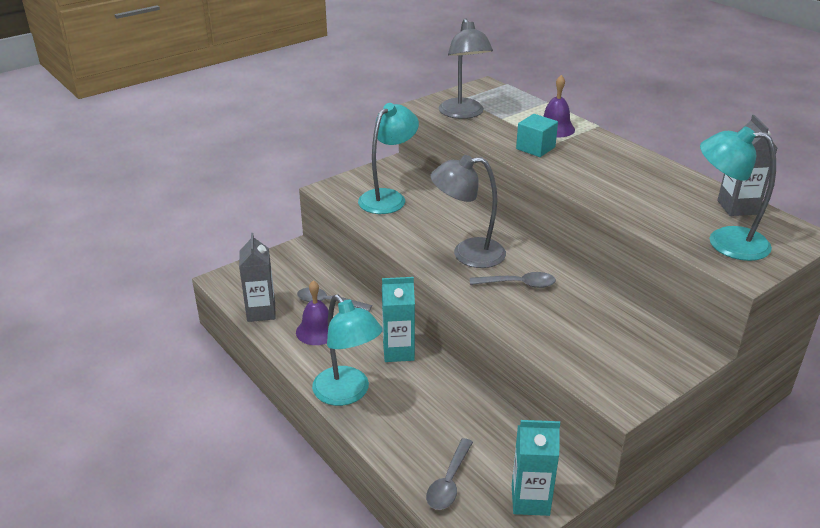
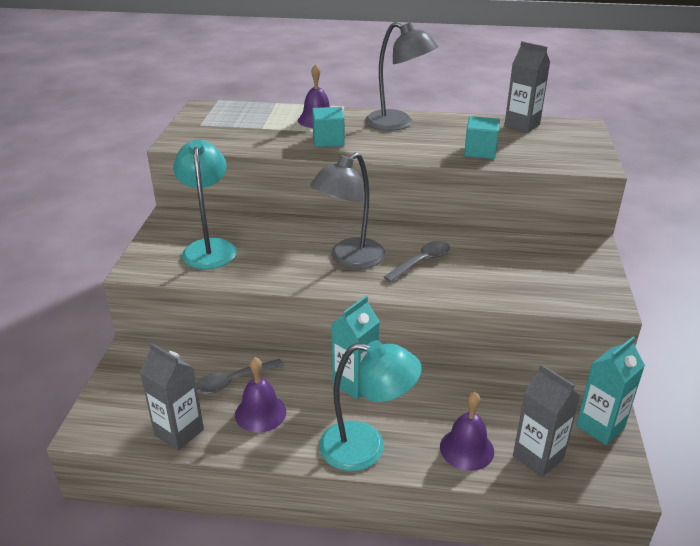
camera: 45 degrees left, 0 degrees up
grey spoon [426,438,473,510] -> grey carton [513,364,580,477]
grey lamp [439,18,493,119] -> grey lamp moved to [365,22,438,131]
turquoise lamp [700,127,776,261] -> none
none -> purple bell [440,392,494,471]
none -> turquoise cube [464,116,500,159]

